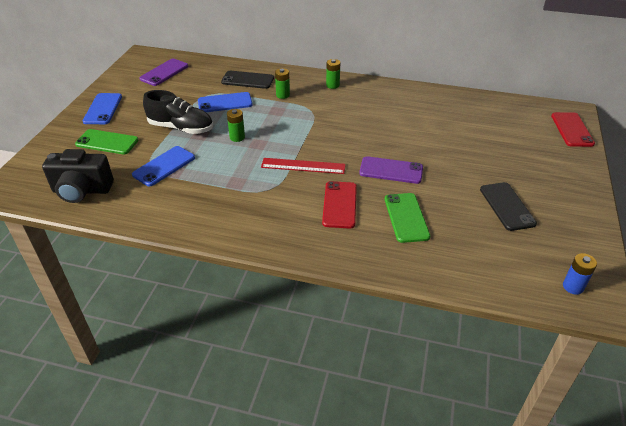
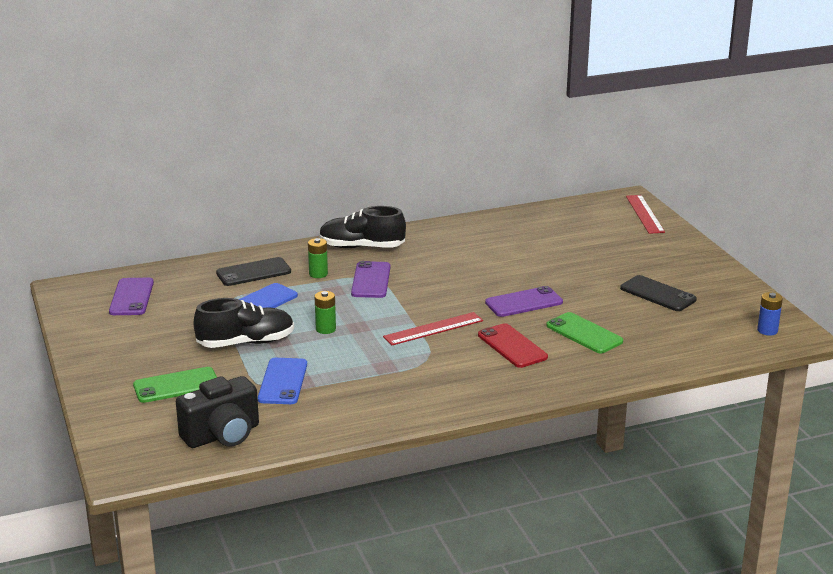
camera: 35 degrees left, 15 degrees down
blue phone [83,93,122,124] -> none
green battery [326,59,340,89] -> black shoe [319,206,406,248]
red phone [551,112,595,147] -> red ruler [626,195,665,234]
none -> purple phone [351,261,391,298]

